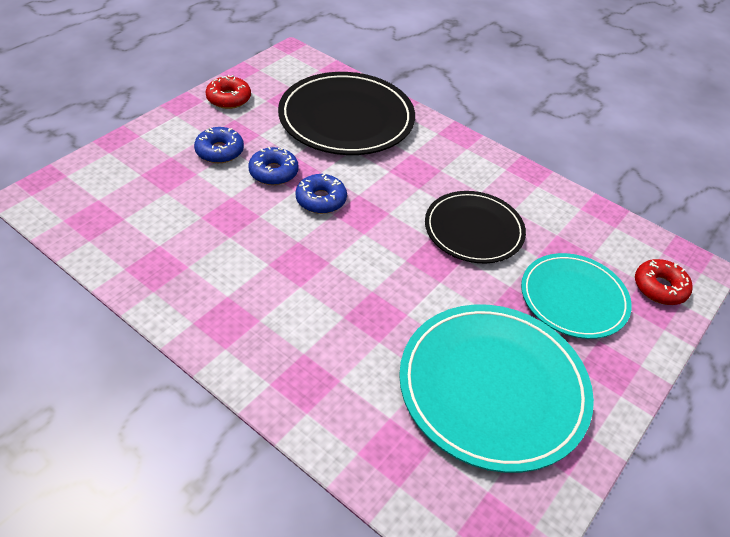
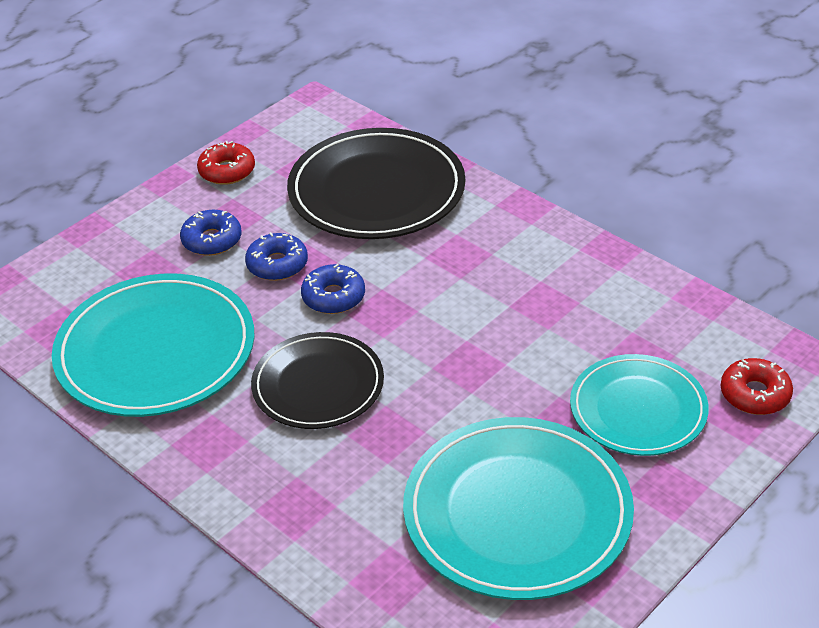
camera: 10 degrees right, 5 degrees down
black plate [425,191,526,263] -> black plate moved to [251,332,384,429]
none -> turquoise plate [52,274,255,417]

